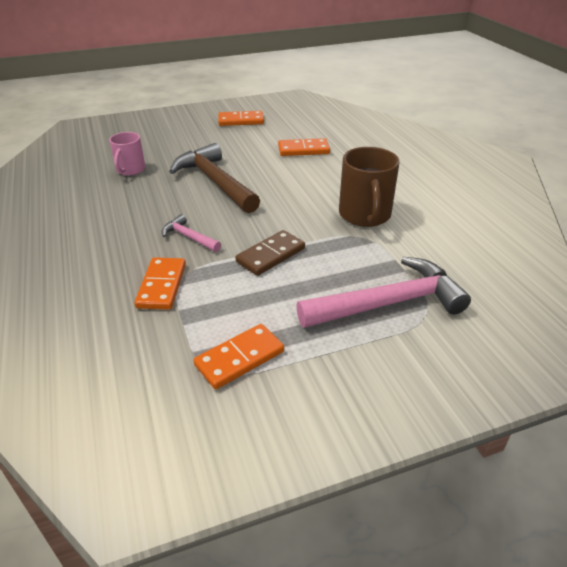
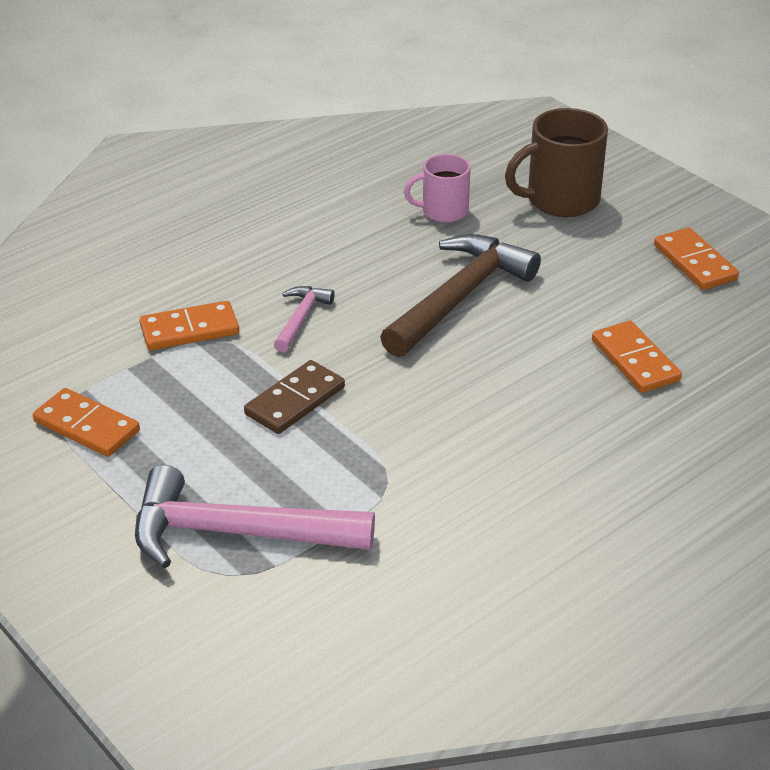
camera: 70 degrees right, 0 degrees up
brown domino [236,230,305,276] -> brown domino turned 75 degrees counterclockwise [244,360,345,434]
pink hammer [296,257,471,328] -> pink hammer turned 135 degrees clockwise [135,465,375,569]
brown mug [339,147,400,227] -> brown mug moved to [505,108,608,217]

